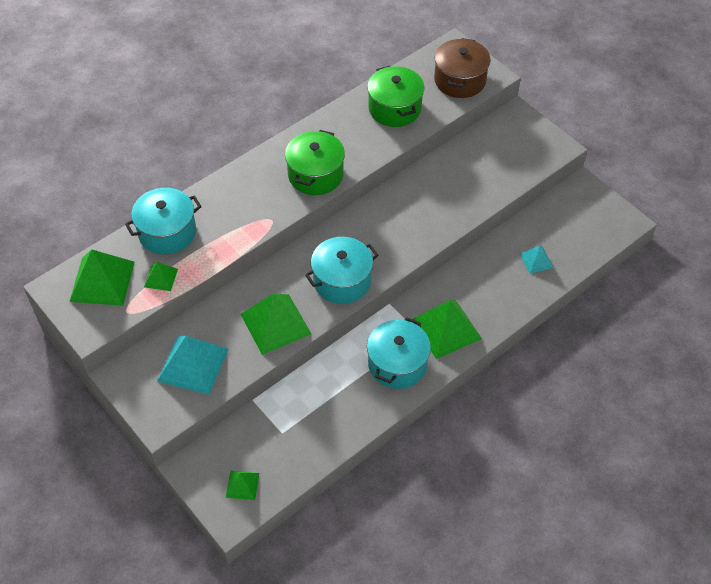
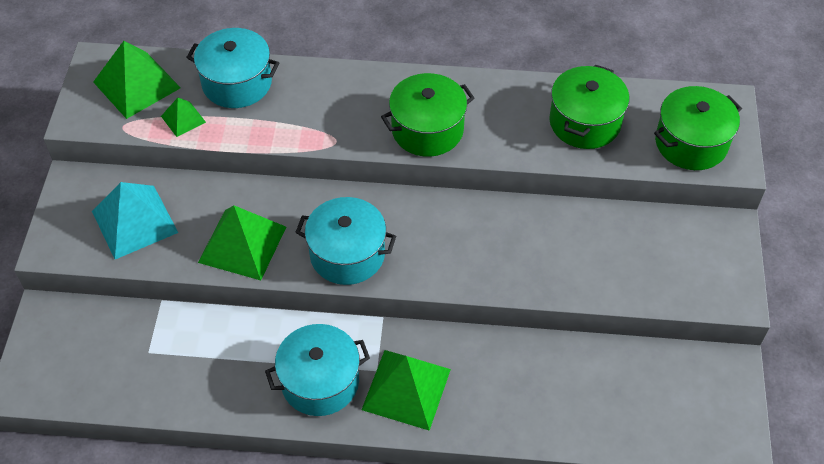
camera: 45 degrees right, 0 degrees up
green pyramid [226,471,259,500] -> none
brown pot [434,38,491,98] -> green pot [654,86,742,170]
turquoise pyramid [520,246,553,274] -> none

